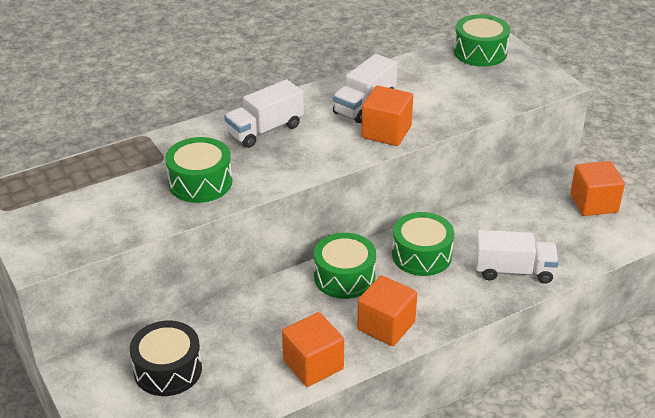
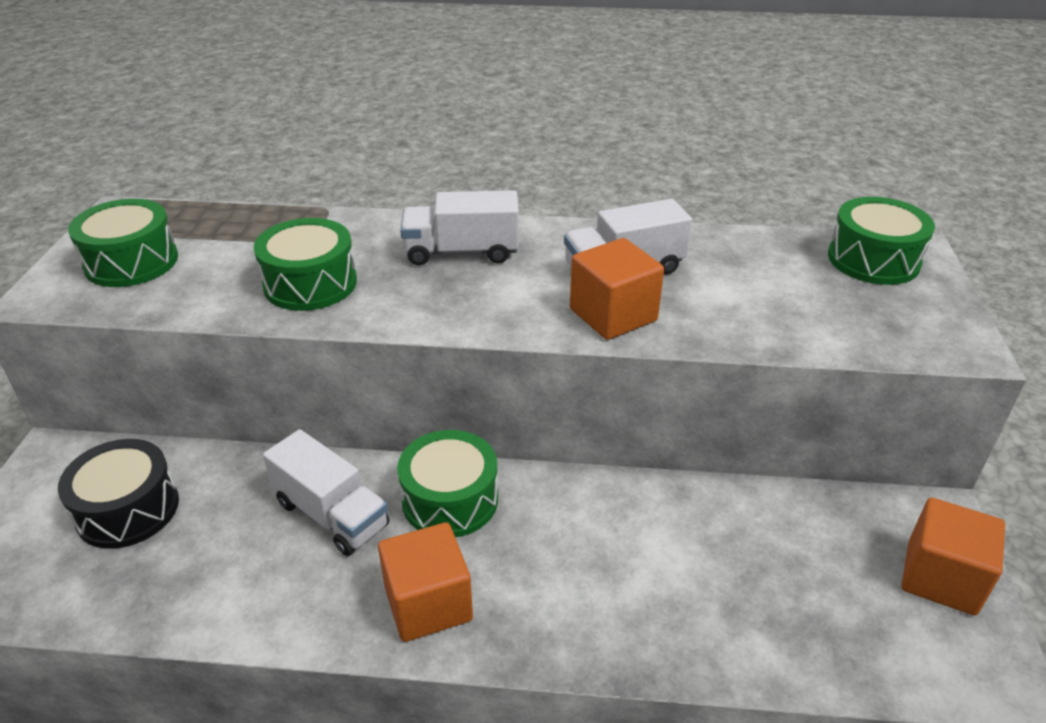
camera: 35 degrees right, 0 degrees up
orange cube [282,312,344,387] -> none
green drum [392,212,454,276] -> green drum moved to [68,199,178,287]
white truck [475,230,559,284] -> white truck moved to [263,429,389,556]

